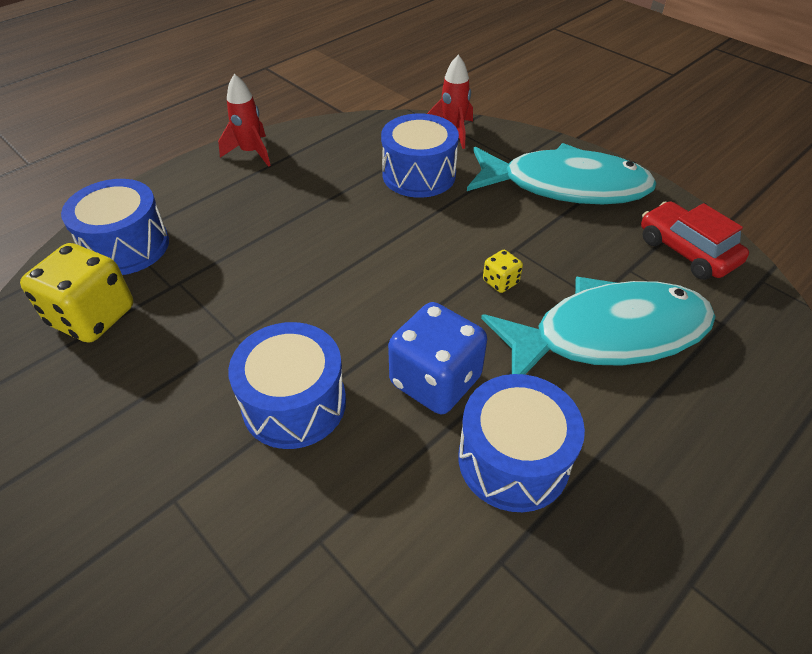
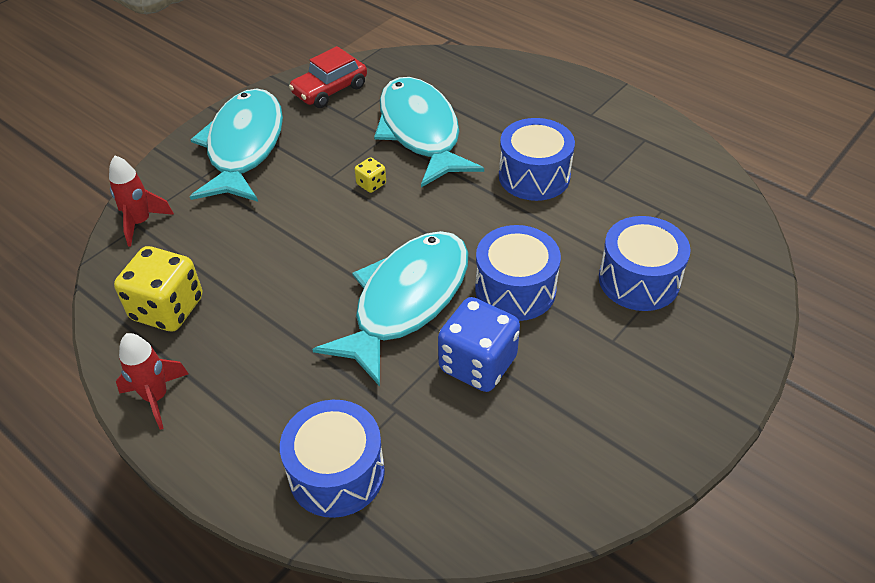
camera: 95 degrees left, 0 degrees up
yellow dice [20,243,133,343] -> yellow dice moved to [114,246,203,332]
blue drum [381,114,459,198] -> blue drum moved to [599,216,691,311]
blue dice [388,302,487,414] -> blue dice moved to [438,297,520,392]
none -> turquoise fish [312,231,468,386]

